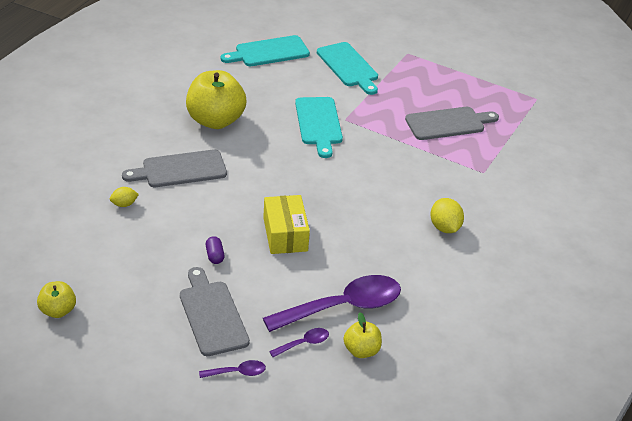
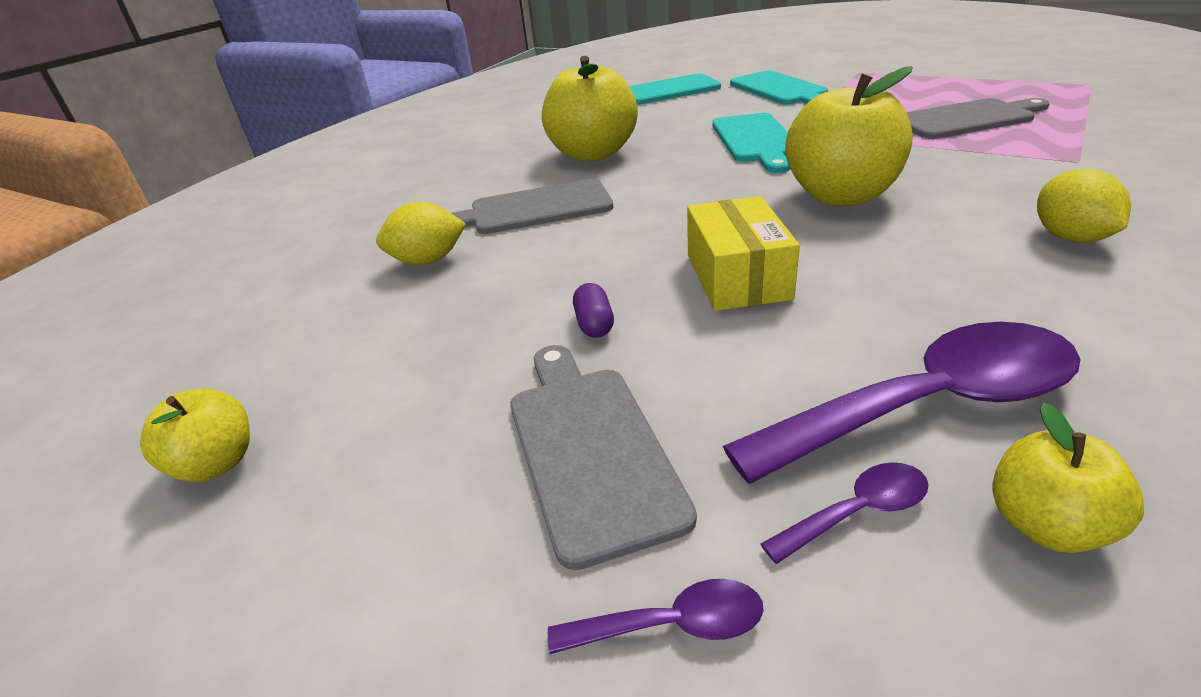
camera: 10 degrees right, 5 degrees down
yellow lemon [110,187,139,207] -> yellow lemon [376,202,466,265], size x1.61
none -> yellow apple [785,66,913,206]

